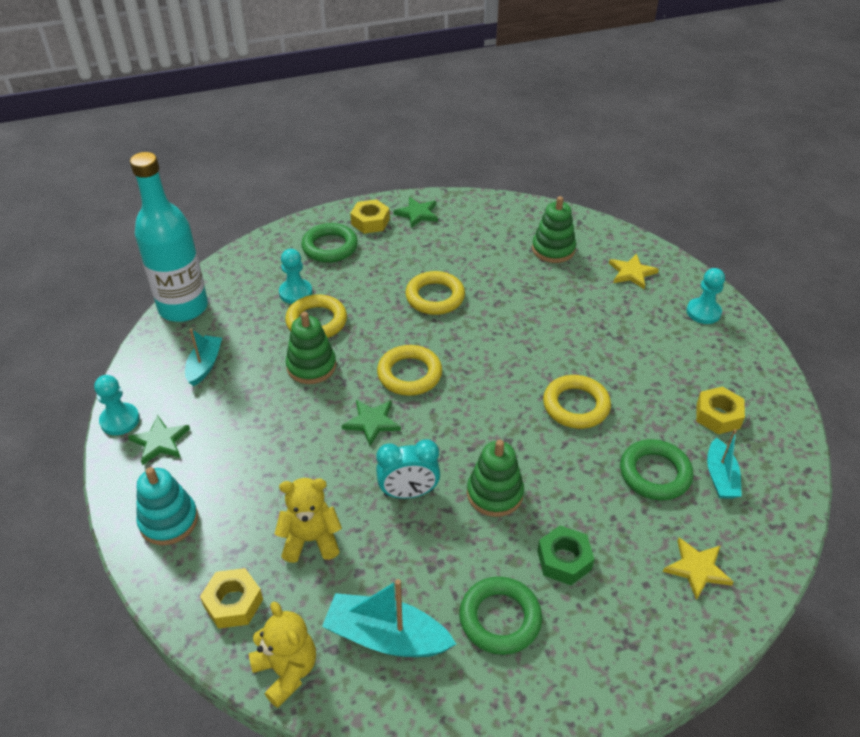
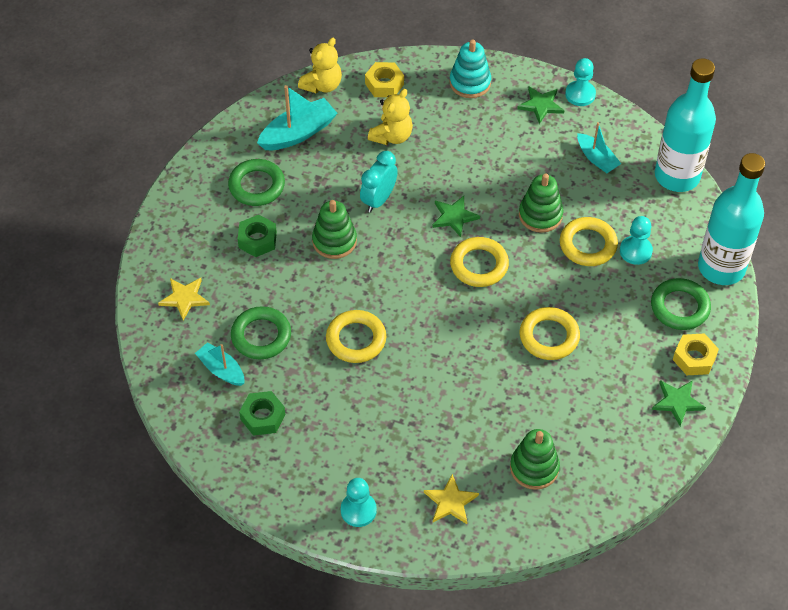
camera: 130 degrees right, 10 degrees up
yellow teddy bear [249,602,316,708] -> yellow teddy bear turned 60 degrees counterclockwise [298,38,342,93]
yellow nut [696,387,745,434] -> green nut [239,391,285,436]
none -> turquoise bottle [698,153,765,285]

